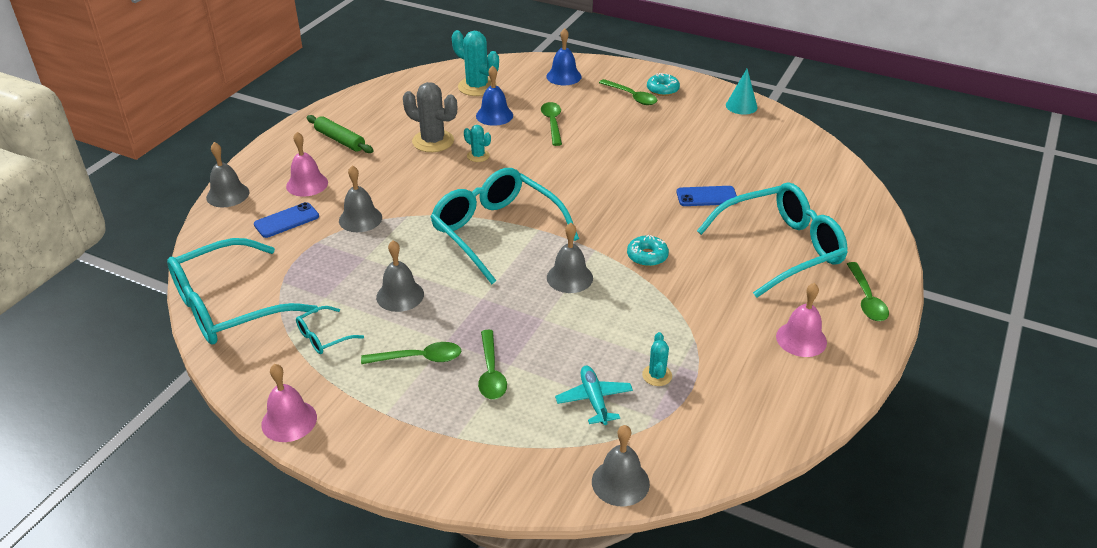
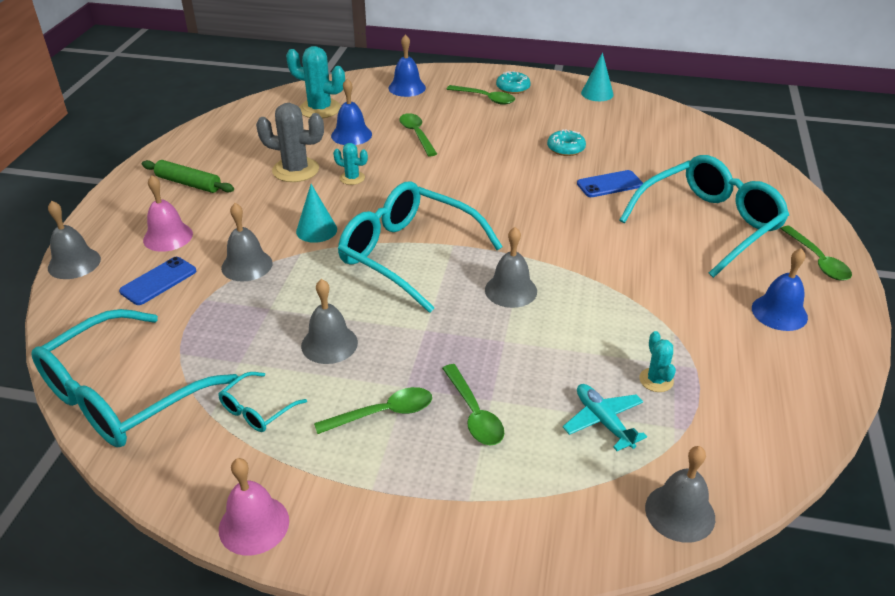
camera: 15 degrees left, 0 degrees up
turquoise donut [627,235,669,267] -> turquoise donut moved to [547,129,586,156]
pink bell [776,283,827,357] -> blue bell [752,248,808,331]
none -> turquoise cone [296,184,337,243]

